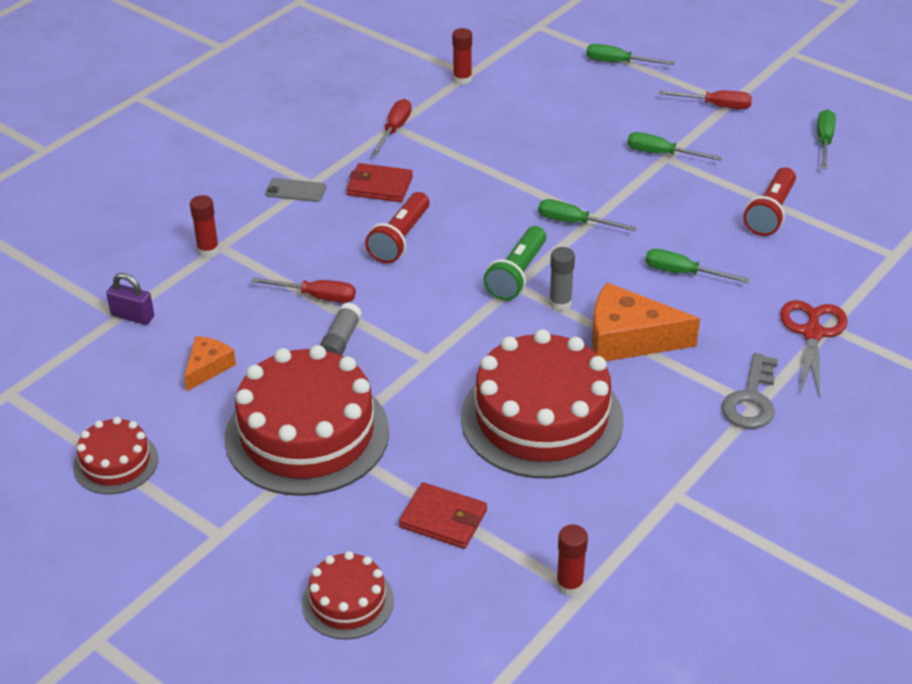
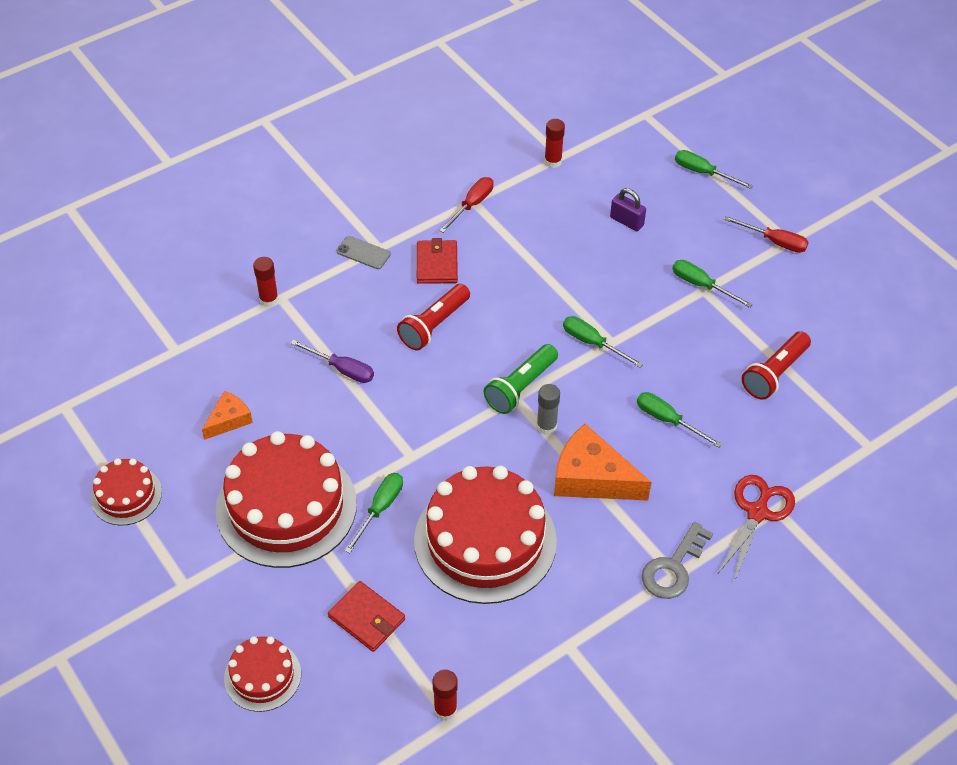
camera: 15 degrees right, 10 degrees up
purple padlock [106,273,154,325] -> purple padlock moved to [610,188,646,231]
red screwdriver [251,277,356,303] -> purple screwdriver [291,340,374,383]
grey glue stick [320,302,362,356] -> none
red wallet [347,163,413,202] -> red wallet turned 60 degrees clockwise [417,238,458,284]
green screwdriver [817,109,836,169] -> green screwdriver moved to [345,473,403,554]

